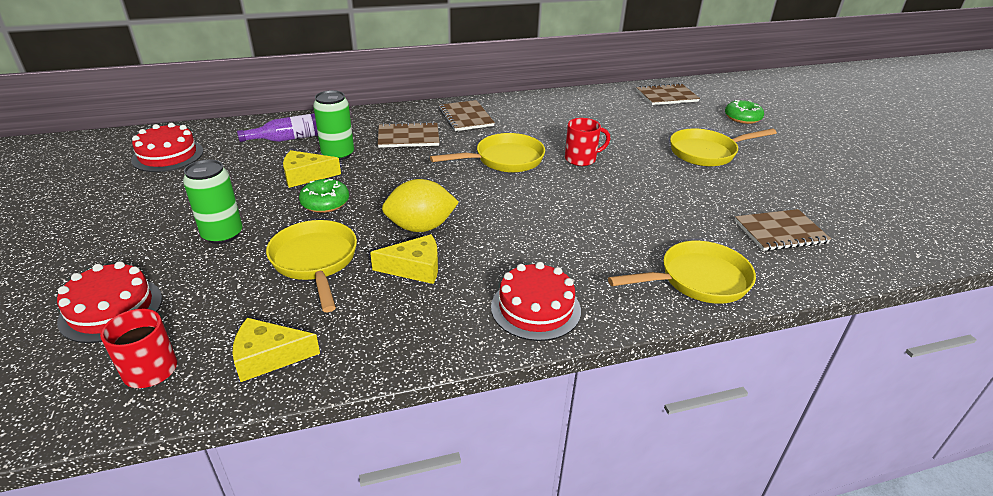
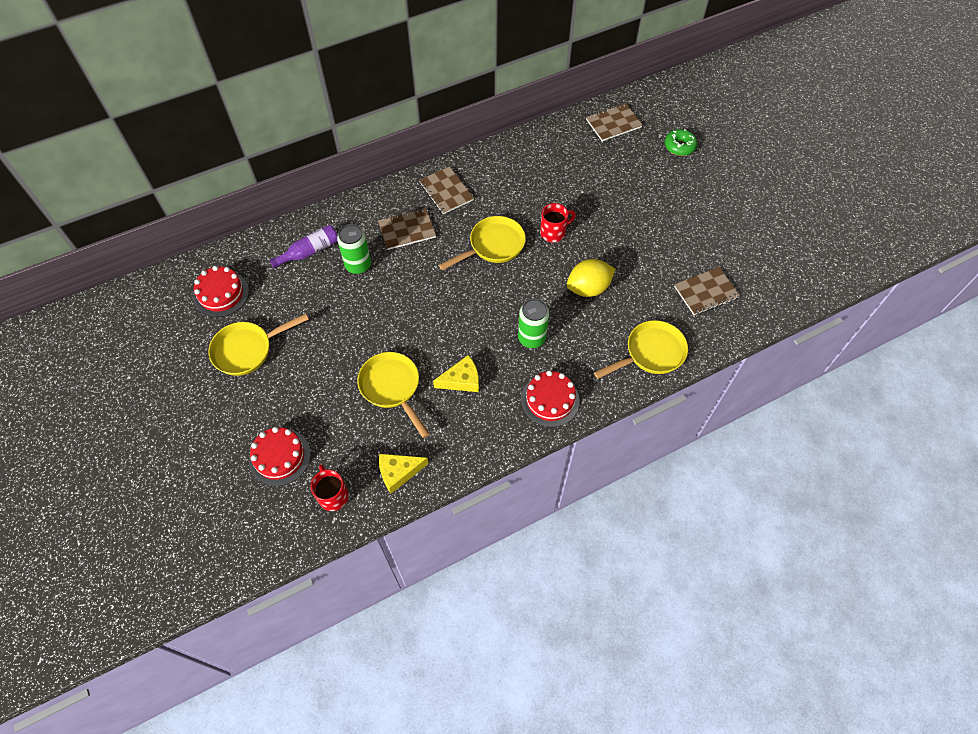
camera: 10 degrees left, 25 degrees up
green can [183,159,243,244] -> green can moved to [518,298,549,348]
yellow cheese [283,150,341,188] -> none
green donut [299,179,349,213] -> none
yellow lemon [382,179,459,232] -> yellow lemon moved to [567,259,615,297]
yellow pan [670,128,777,167] -> yellow pan moved to [208,314,309,376]

